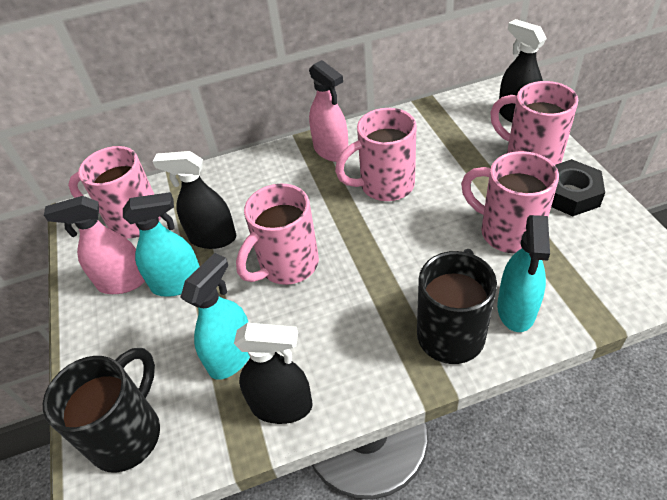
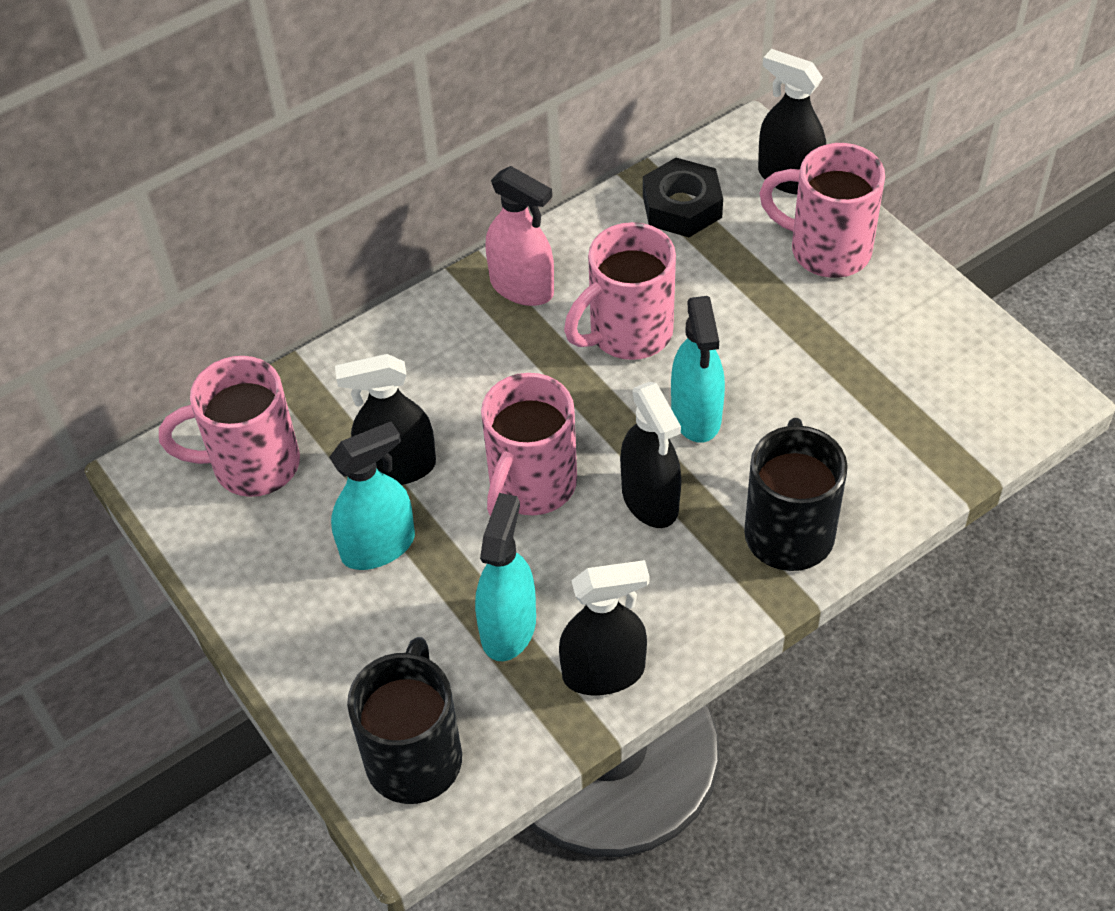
camera: 20 degrees left, 5 degrees up
pink spray bottle [44,196,145,294] -> none
pink mug [461,151,559,254] -> none
turquoise spray bottle [497,215,550,332] -> turquoise spray bottle moved to [671,296,725,443]
black nut [551,159,605,216] -> black nut moved to [643,158,723,237]
none -> black spray bottle [620,382,681,528]

